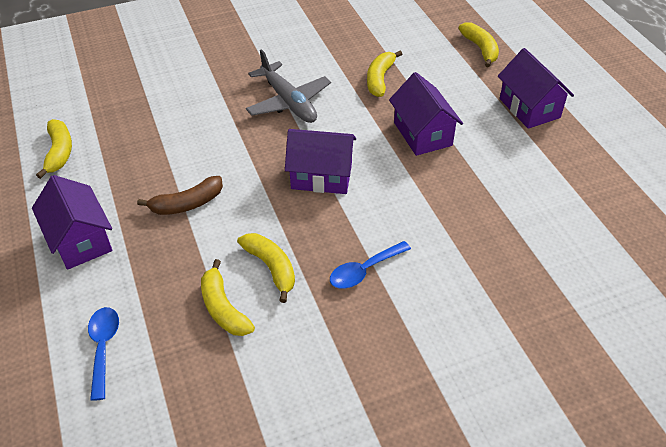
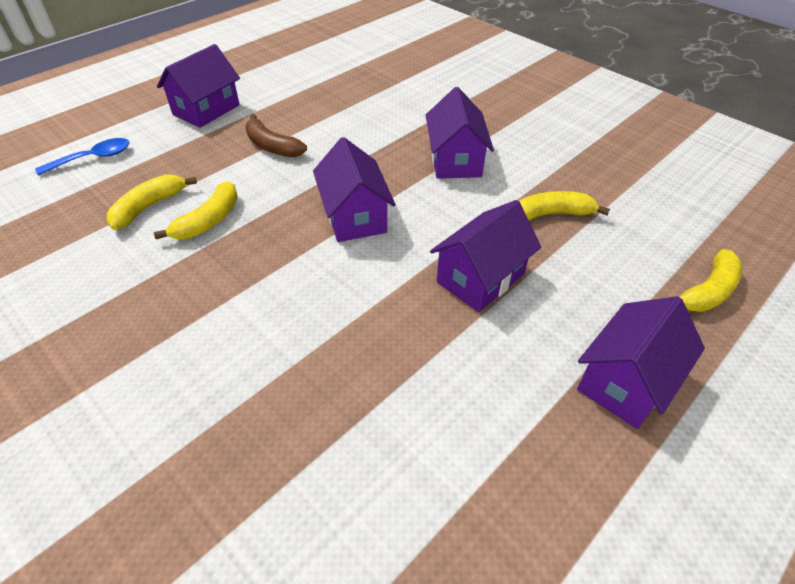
camera: 65 degrees right, 0 degrees up
yellow banana [36,119,72,179] -> none
grey plane [246,49,331,123] -> purple house [425,87,494,179]
blue spoon [330,241,411,289] -> none

